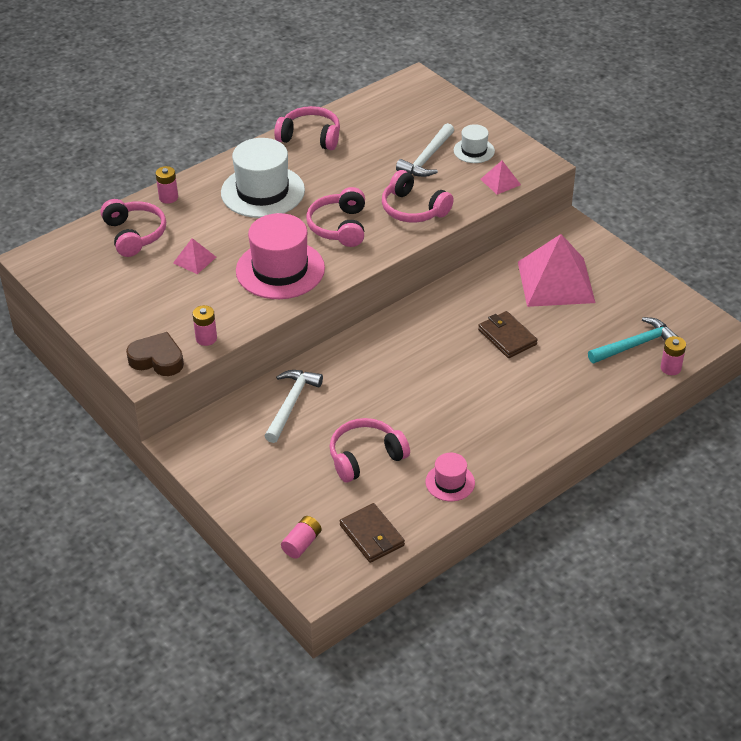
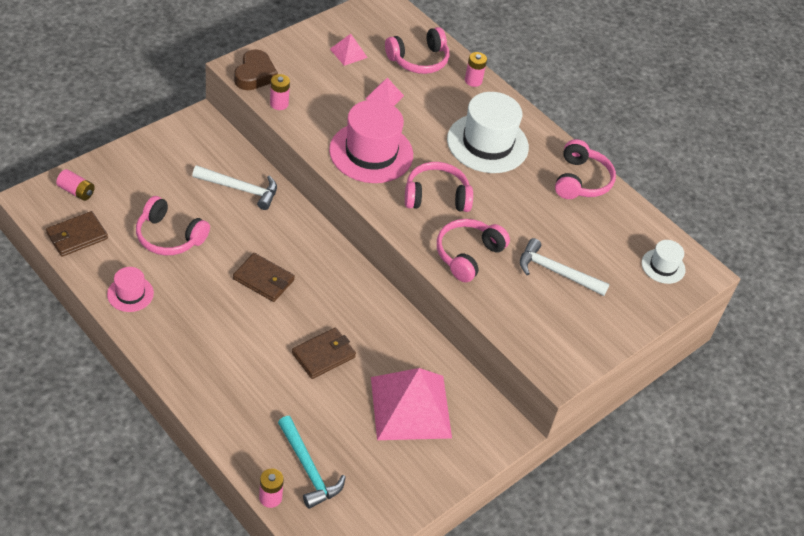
camera: 80 degrees right, 5 degrees up
pink headphones [330,418,410,483] -> pink headphones turned 150 degrees clockwise [136,196,210,255]
white hat [454,124,495,163] -> white hat moved to [642,240,685,284]
pink pyramid [480,161,521,195] -> pink pyramid moved to [330,34,368,66]
none -> brown wallet [233,253,295,302]

